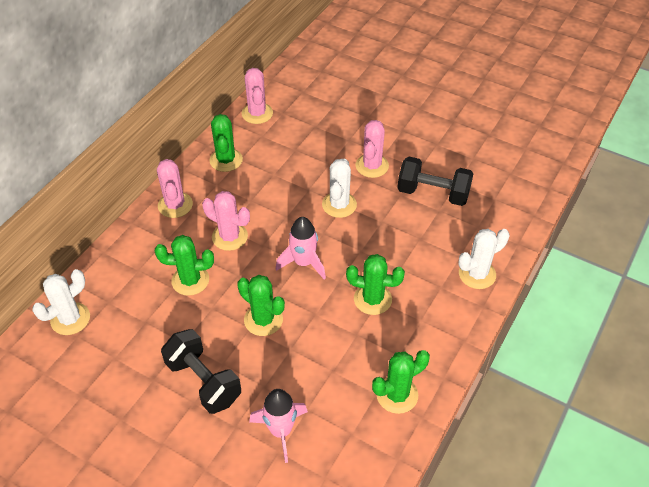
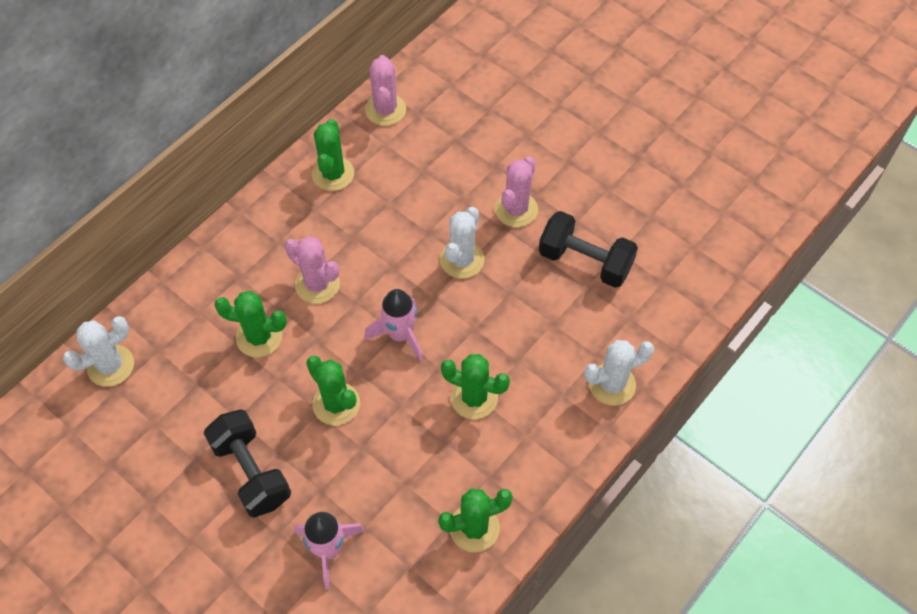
camera: 10 degrees right, 10 degrees up
pink cactus [157,159,193,218] -> none

